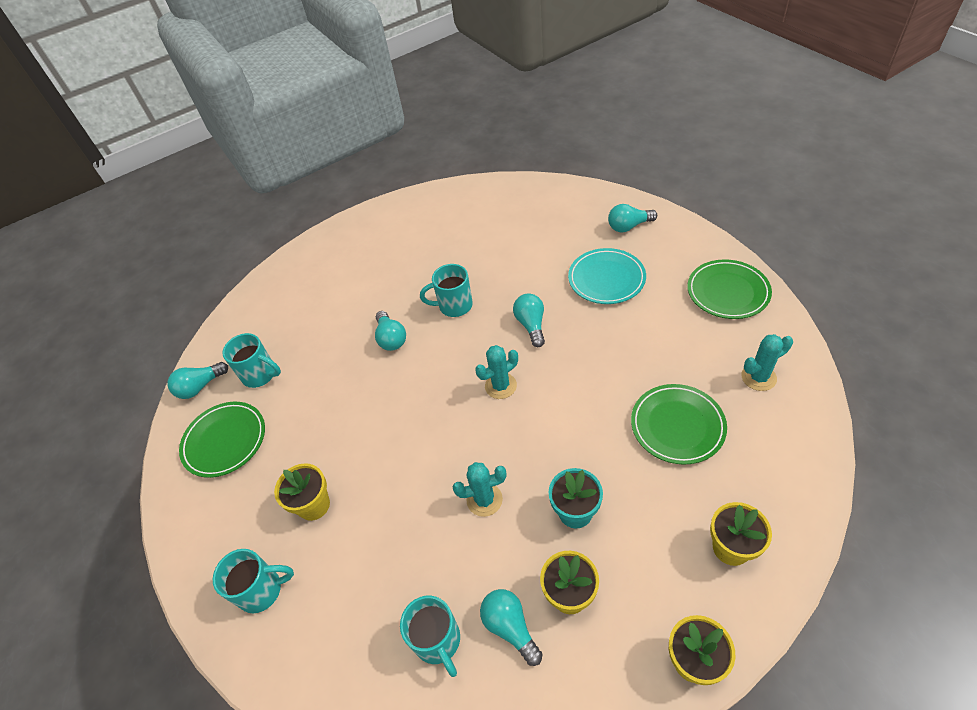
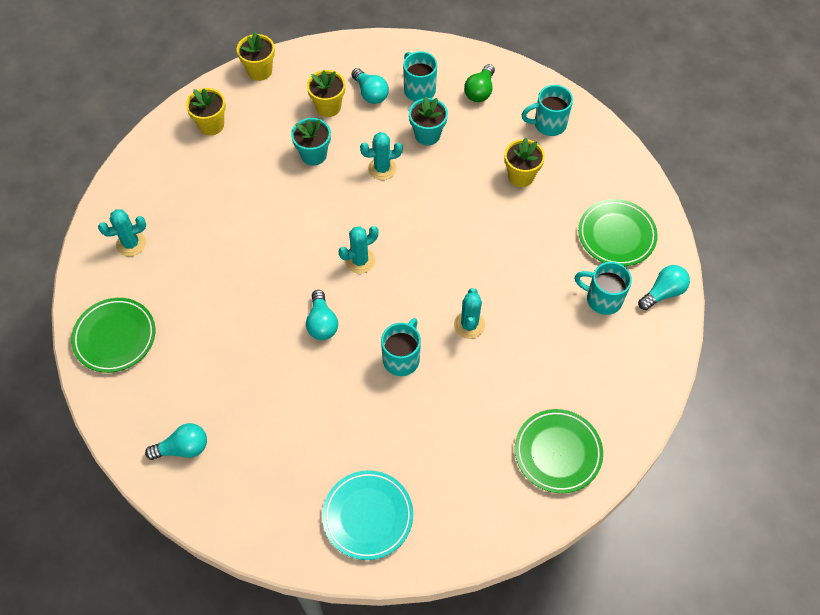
camera: 175 degrees right, 10 degrees up
turquoise light bulb [375,311,406,351] -> turquoise cactus [454,288,485,339]
turquoise mug [420,264,473,317] -> turquoise mug turned 60 degrees counterclockwise [381,318,421,376]
turquoise plate [568,248,646,304] -> turquoise plate moved to [322,470,413,560]
green plate [631,384,727,465] -> green plate moved to [515,409,603,493]
none -> turquoise flower pot [409,96,448,145]
none -> green light bulb [464,64,495,102]

